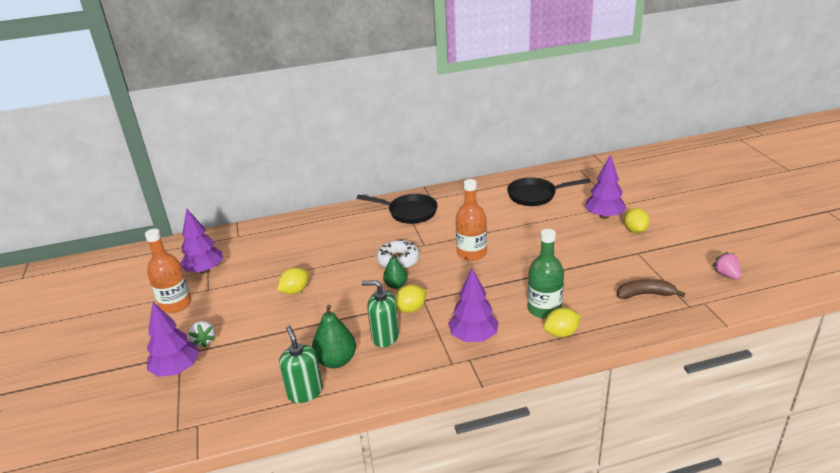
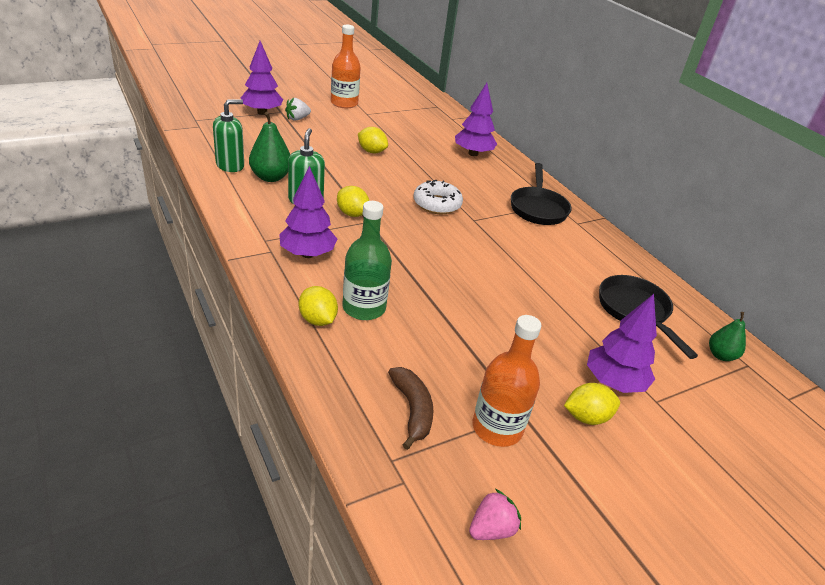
camera: 70 degrees right, 5 degrees up
purple tree [181,209,223,273] -> purple tree moved to [455,83,497,156]
green pear [383,252,407,289] -> green pear moved to [709,312,746,361]
orange bottle [456,179,487,261] -> orange bottle moved to [473,315,541,447]

